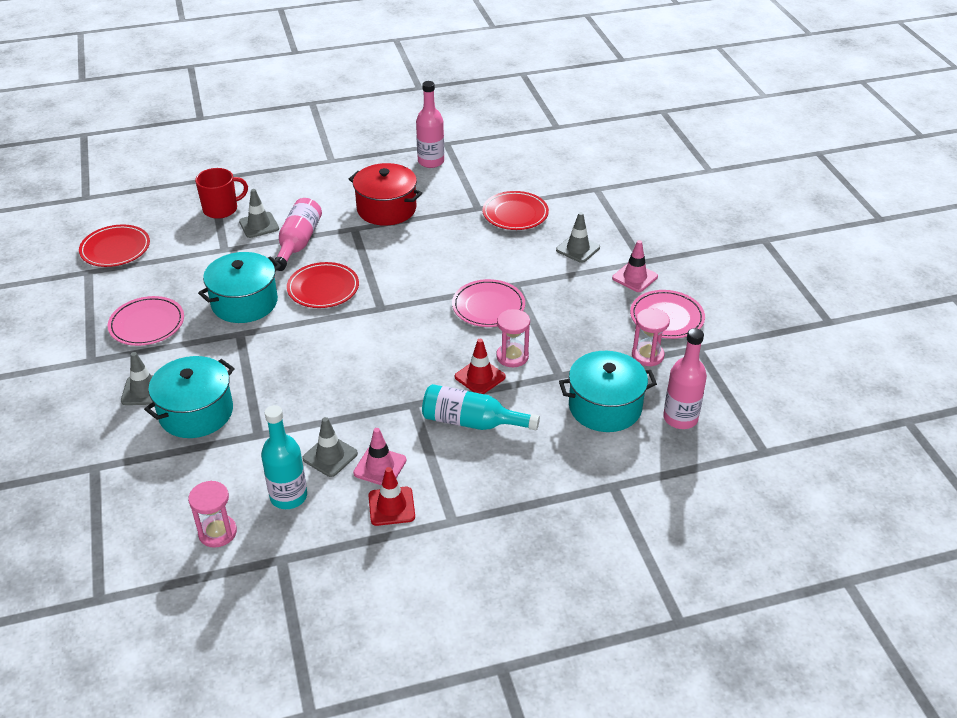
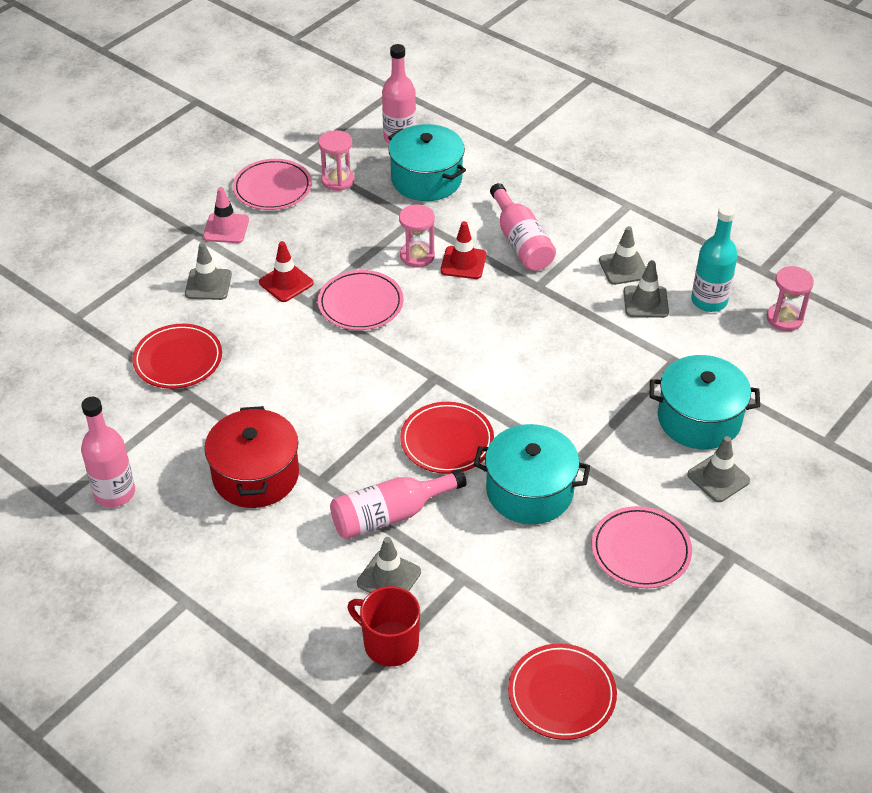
camera: 125 degrees left, 5 degrees up
pink traffic cone [353,428,406,485] -> grey traffic cone [599,226,646,285]
red traffic cone [368,467,415,526] -> red traffic cone moved to [259,241,314,302]
turquoise bottle [422,384,540,430] -> pink bottle [490,183,556,271]

